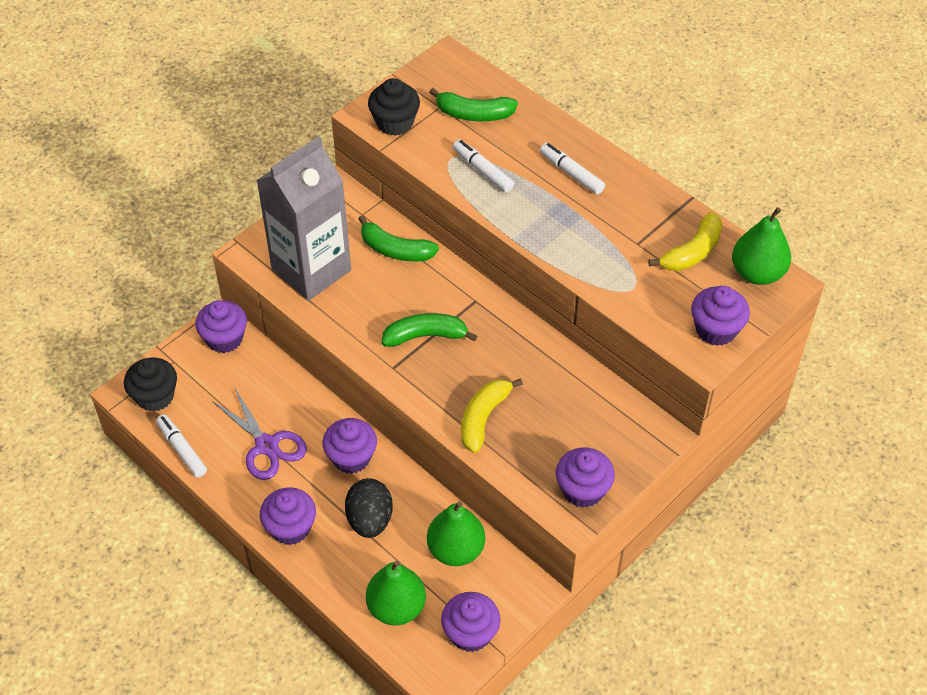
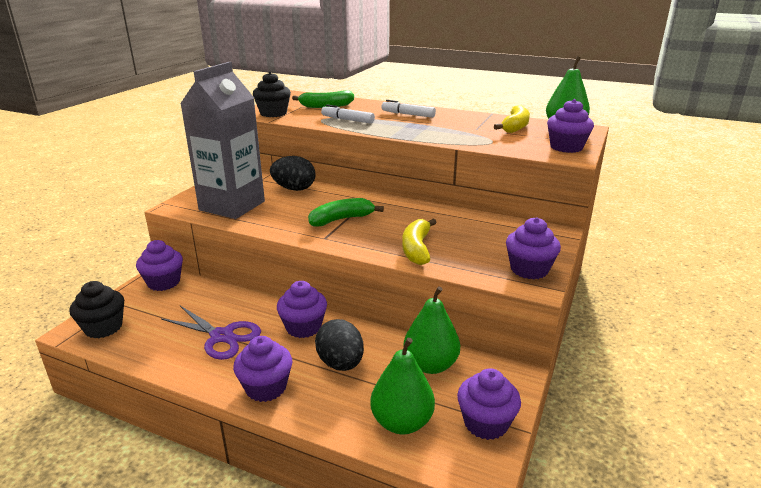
camera: 20 degrees left, 25 degrees down
white marker [156,414,207,478] -> none
green banana [358,215,439,262] -> black egg [270,156,316,191]

